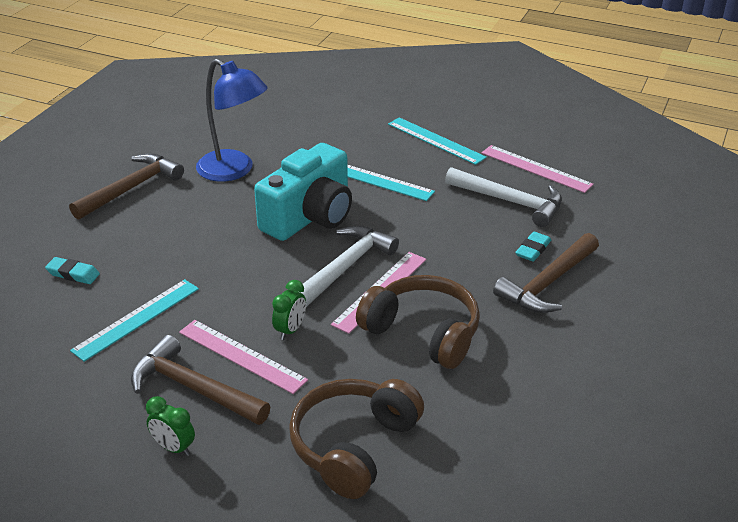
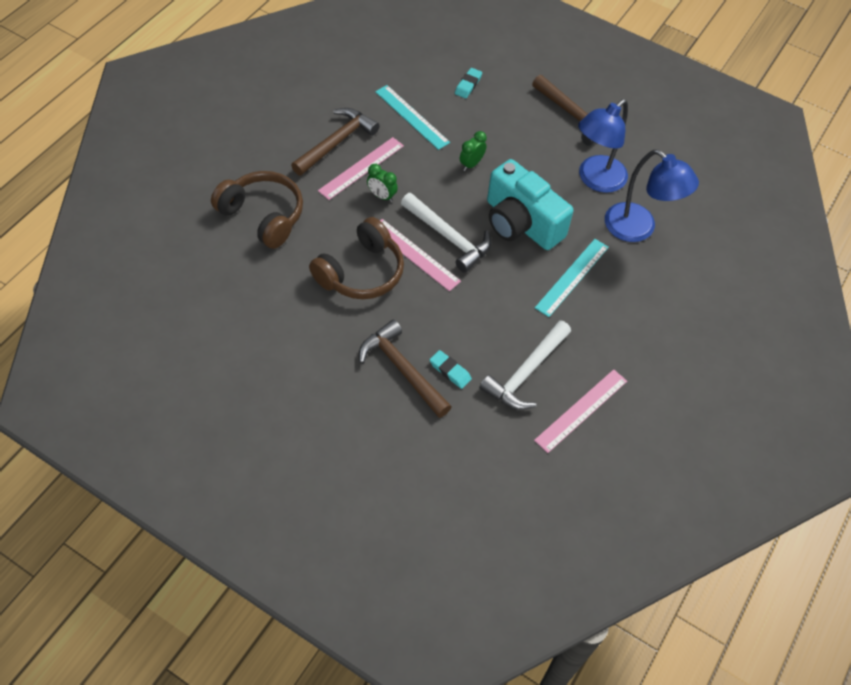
camera: 95 degrees right, 20 degrees up
green clock [146,396,195,456] -> green clock moved to [460,131,487,171]
turquoise ruler [388,117,487,165] -> none
none -> blue lamp [605,149,699,242]

